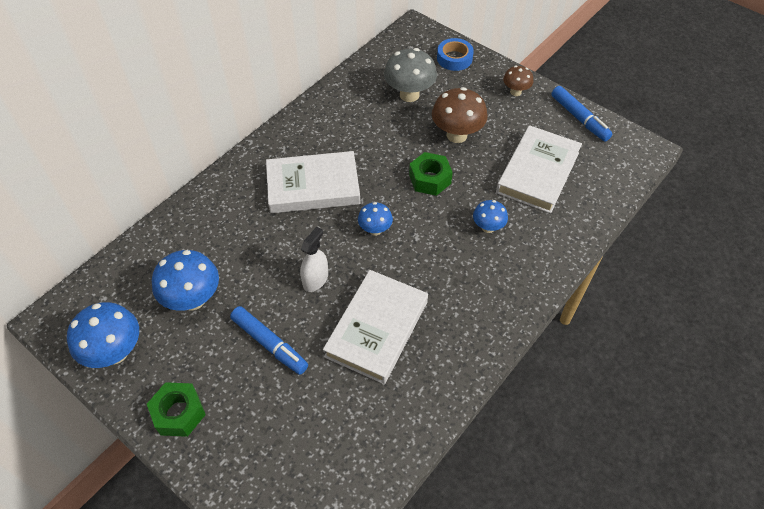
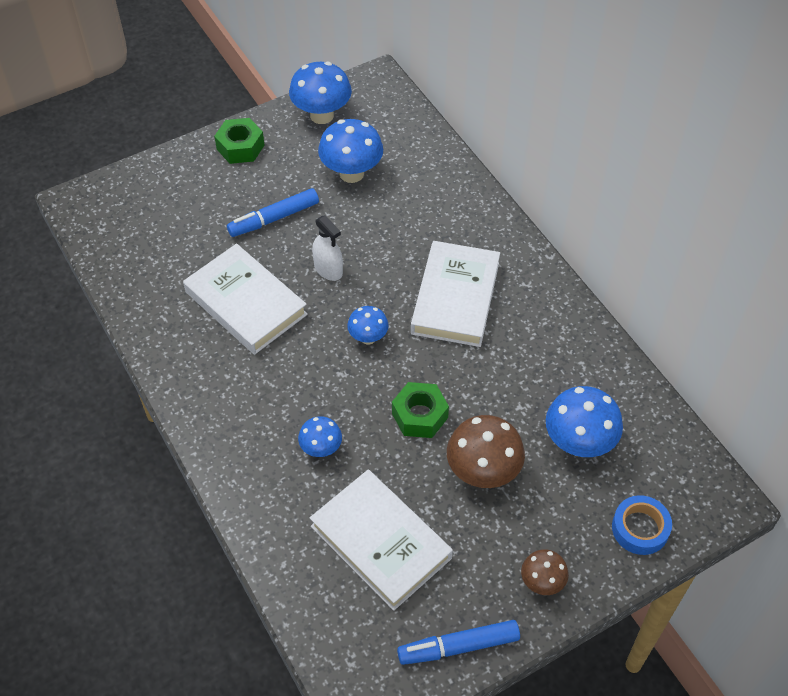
camera: 110 degrees right, 0 degrees up
grey mushroom [384,48,437,102] -> blue mushroom [546,386,623,457]

